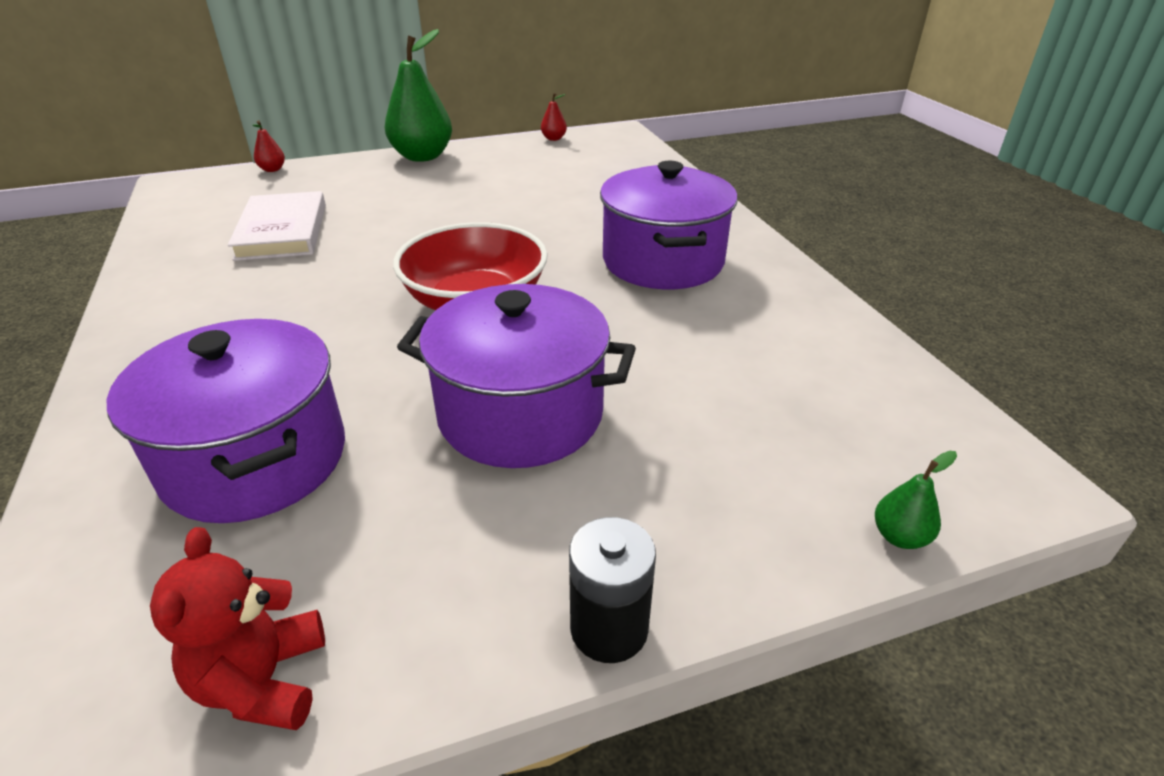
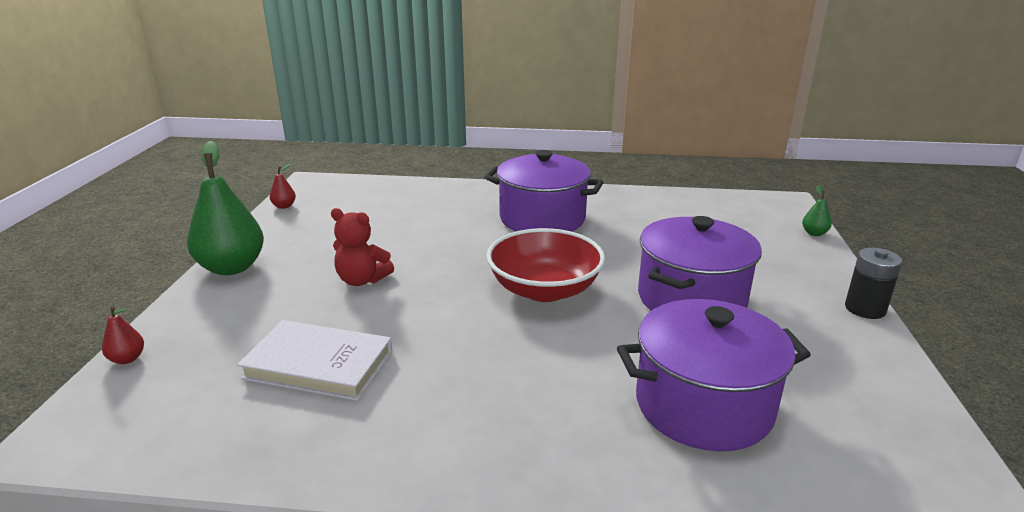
camera: 65 degrees left, 10 degrees down
red teddy bear [150,527,325,730] -> red teddy bear moved to [331,208,394,286]

